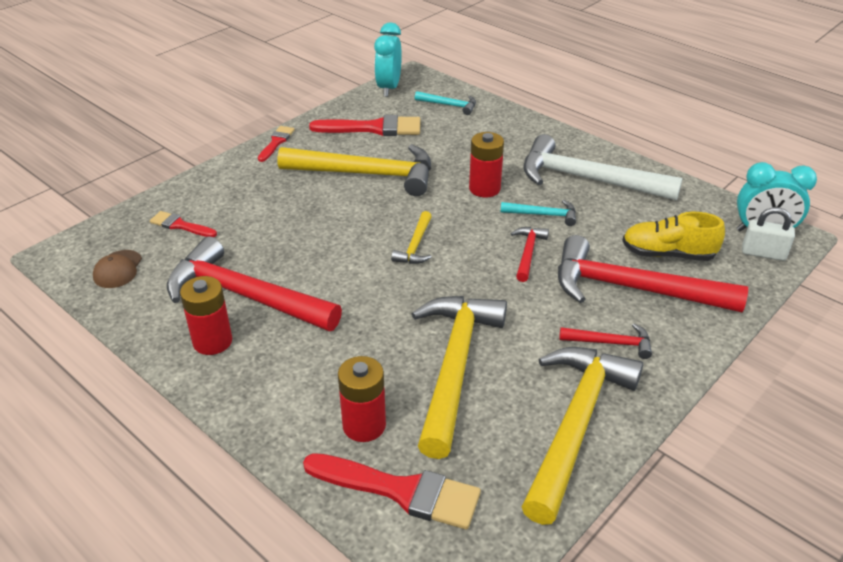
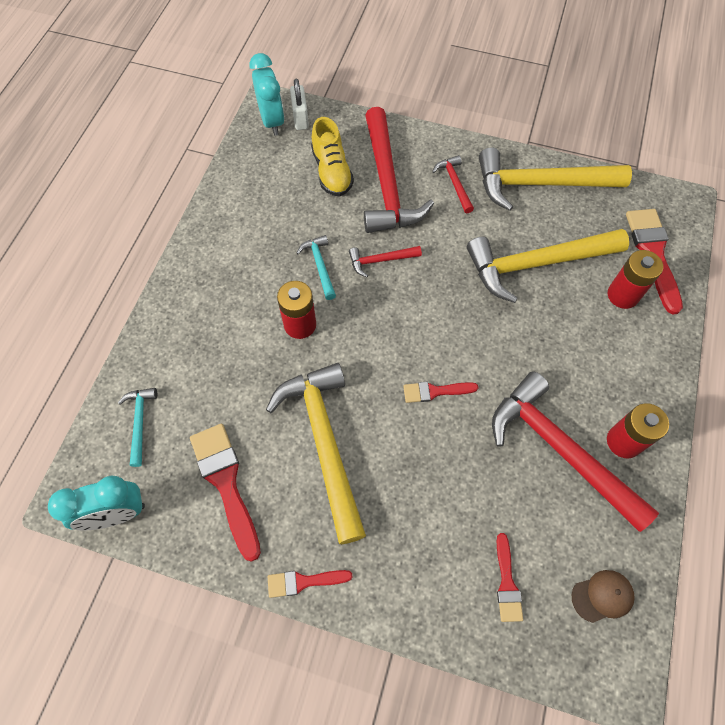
camera: 115 degrees left, 25 degrees up
red hammer [167,236,342,331] -> red hammer turned 135 degrees clockwise [492,371,659,532]
yellow hammer [391,211,432,264] -> none
white hammer [523,134,682,200] -> none
none -> red brush [403,382,478,403]

